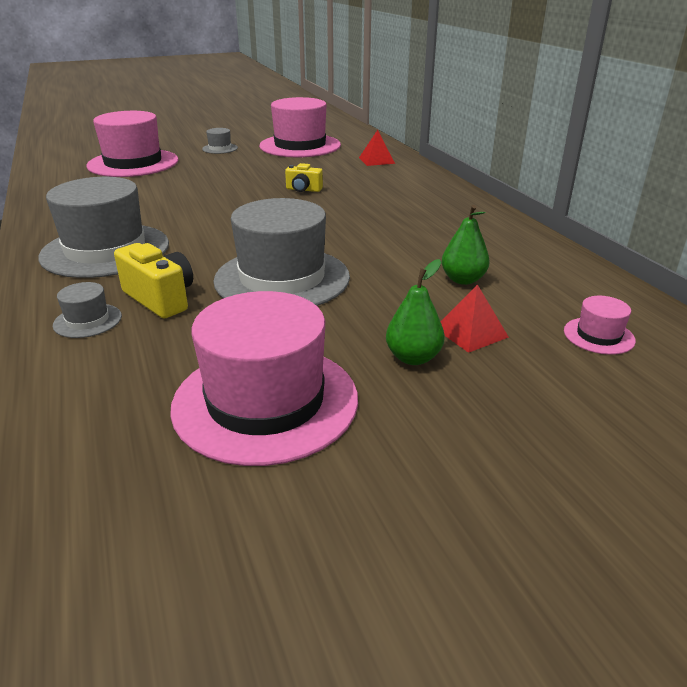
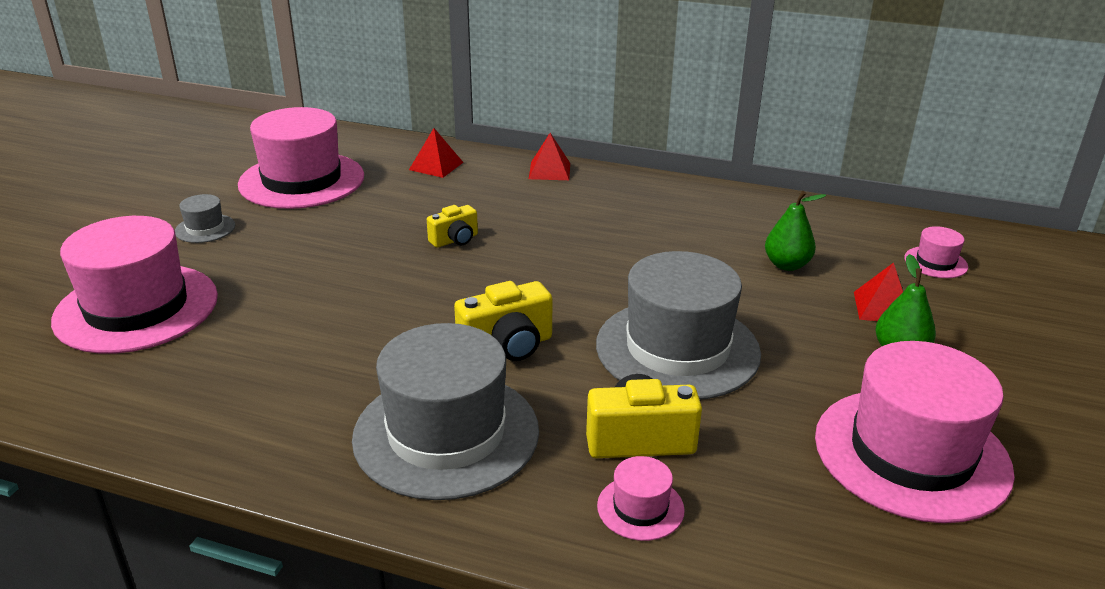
camera: 50 degrees left, 0 degrees up
grey hat [53,282,122,338] -> pink hat [597,456,685,541]
none -> yellow camera [454,281,553,361]
none -> red pyramid [529,133,570,180]

